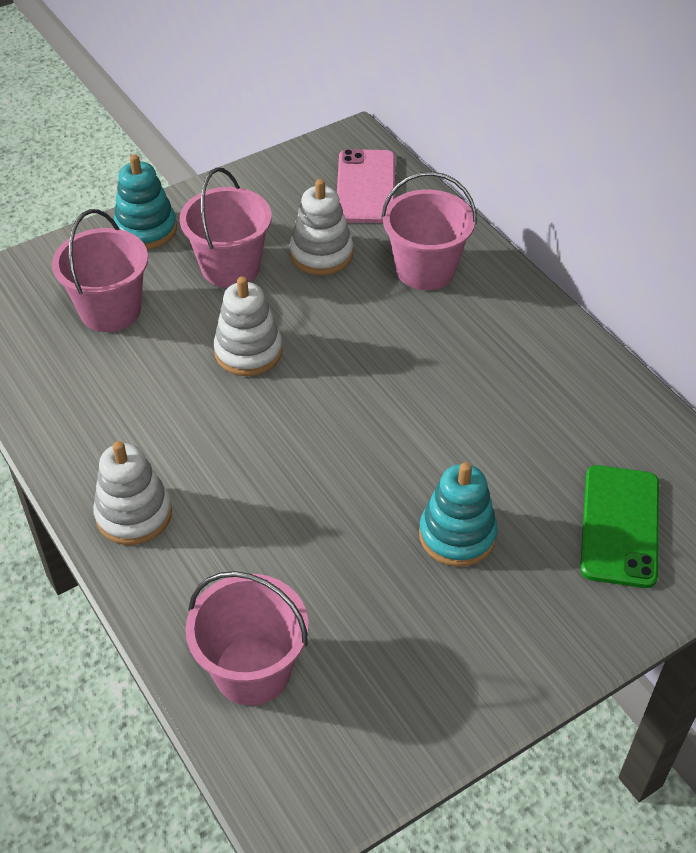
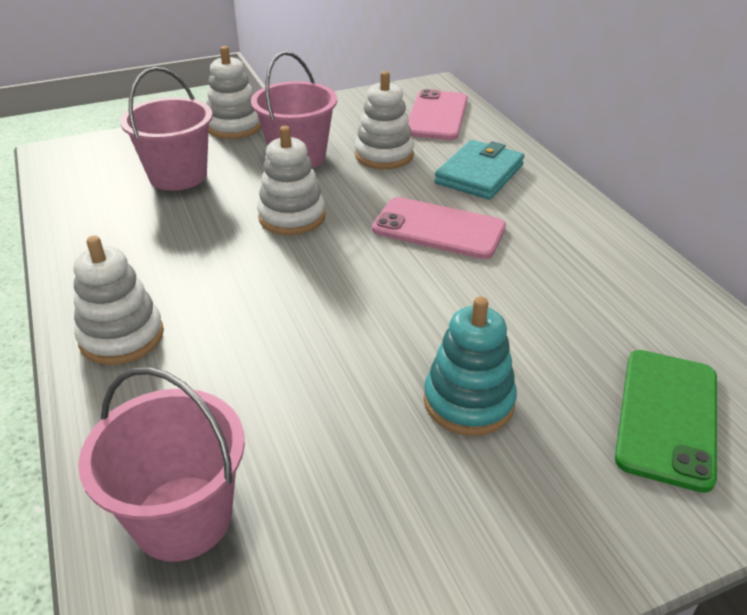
camera: 10 degrees right, 10 degrees down
turquoise stacking toy [114,154,177,249] -> white stacking toy [206,46,261,139]
pink bucket [381,171,477,290] -> turquoise wallet [435,140,524,200]
none -> pink phone [372,197,506,259]

